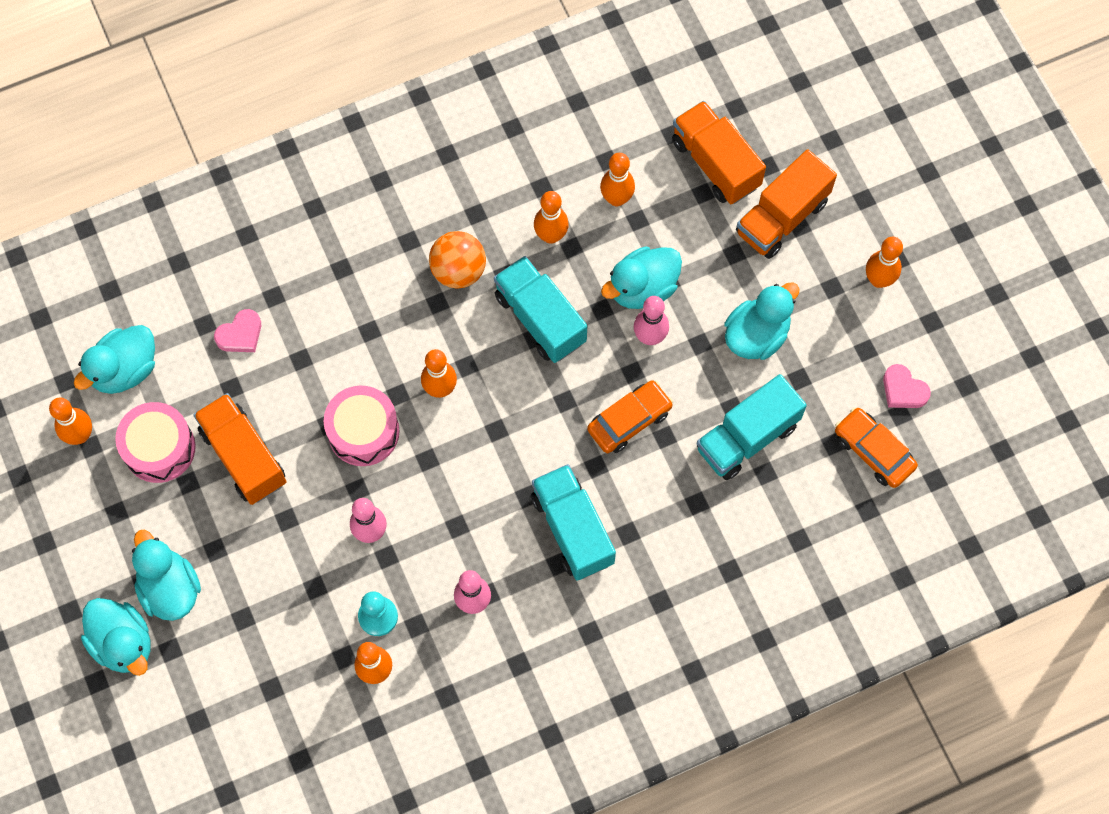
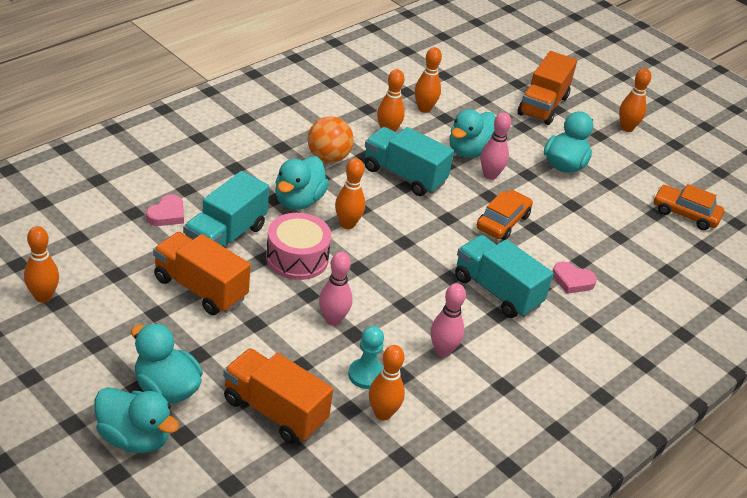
camera: 25 degrees left, 30 degrees down
turquoise duck [74,325,155,394] -> turquoise duck moved to [275,156,329,210]
pink drum [115,402,196,483] -> none
orange truck [672,101,766,204] -> orange truck moved to [223,348,333,444]
turquoise truck [697,374,807,480] -> turquoise truck moved to [183,171,269,248]
pink heart [883,364,931,408] -> pink heart moved to [553,262,597,294]

